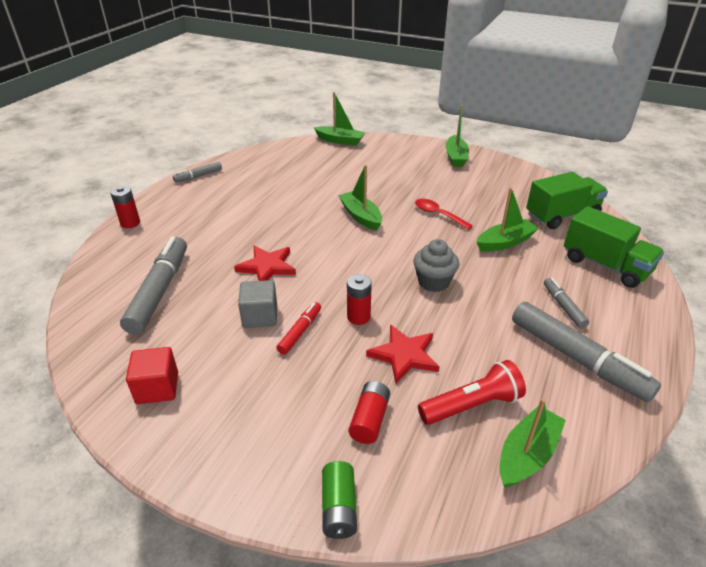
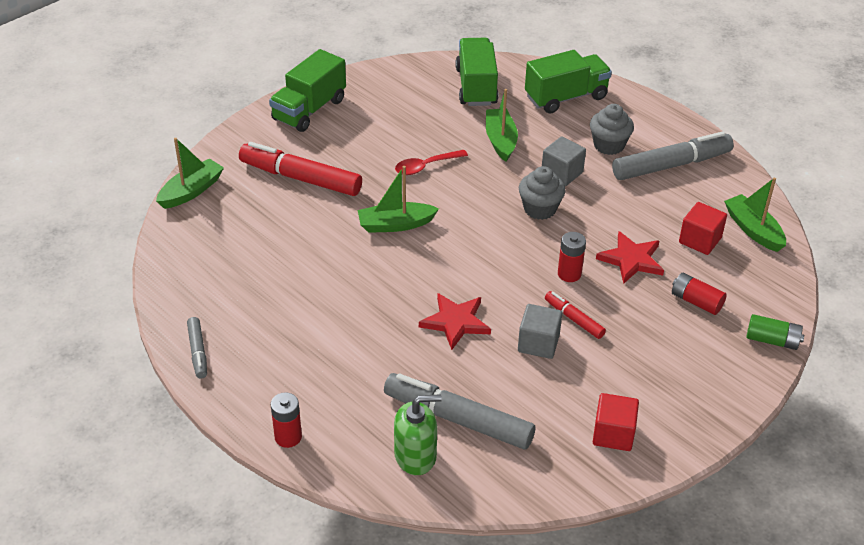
camera: 70 degrees left, 5 degrees up
red flashlight [418,360,526,425] -> red cube [679,202,727,255]
green boat [445,105,469,167] -> green truck [269,49,346,132]
grey marker [544,278,589,328] -> grey cupcake [590,104,634,155]
none -> red marker [239,142,362,196]
none -> green soap dispenser [394,394,442,475]
none -> grey cube [542,136,586,186]

